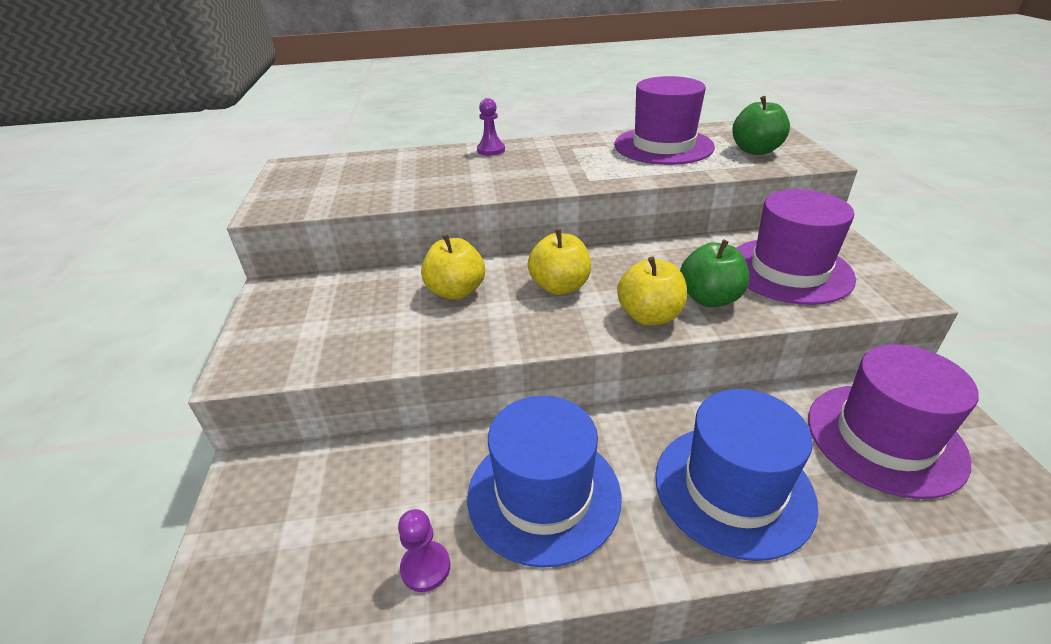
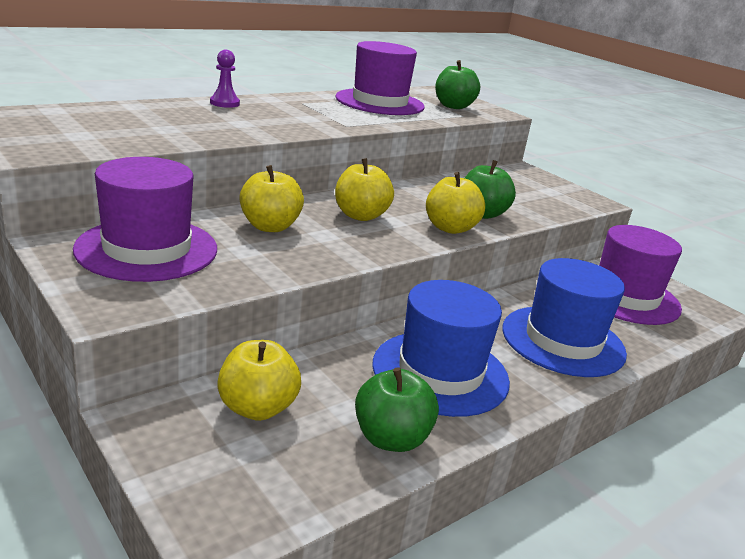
camera: 35 degrees left, 10 degrees down
purple pawn [398,509,450,592] -> green apple [355,367,439,452]
purple hat [736,189,856,305] -> purple hat moved to [73,157,217,282]
none -> yellow apple [217,340,301,421]

